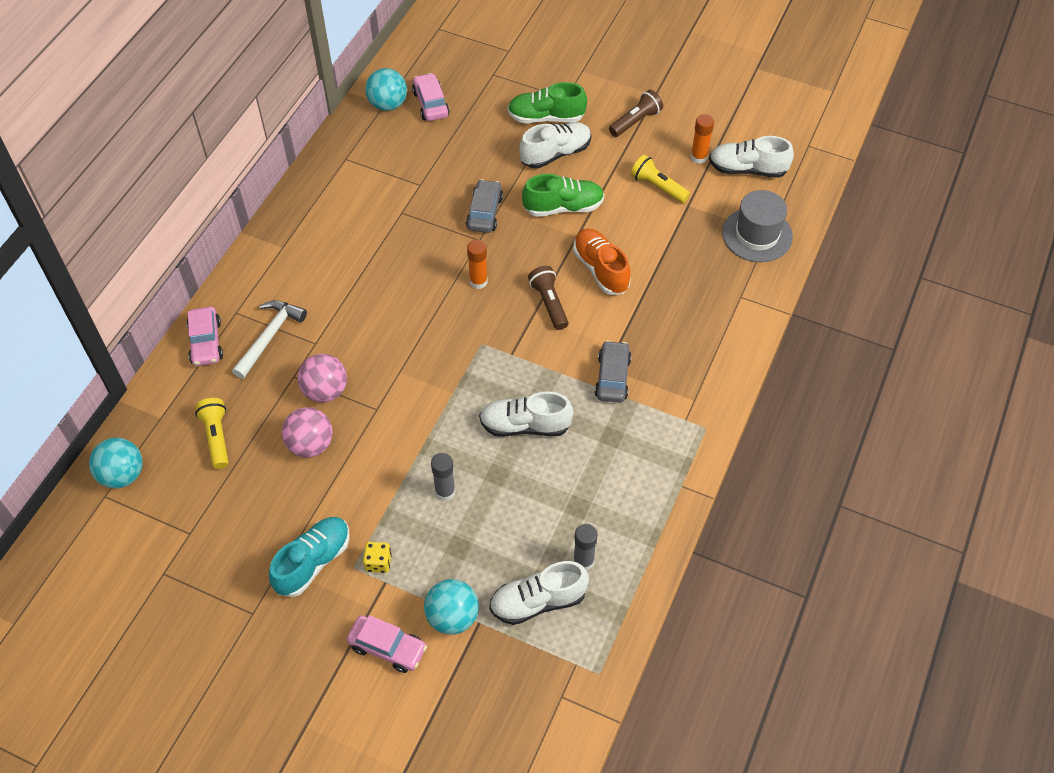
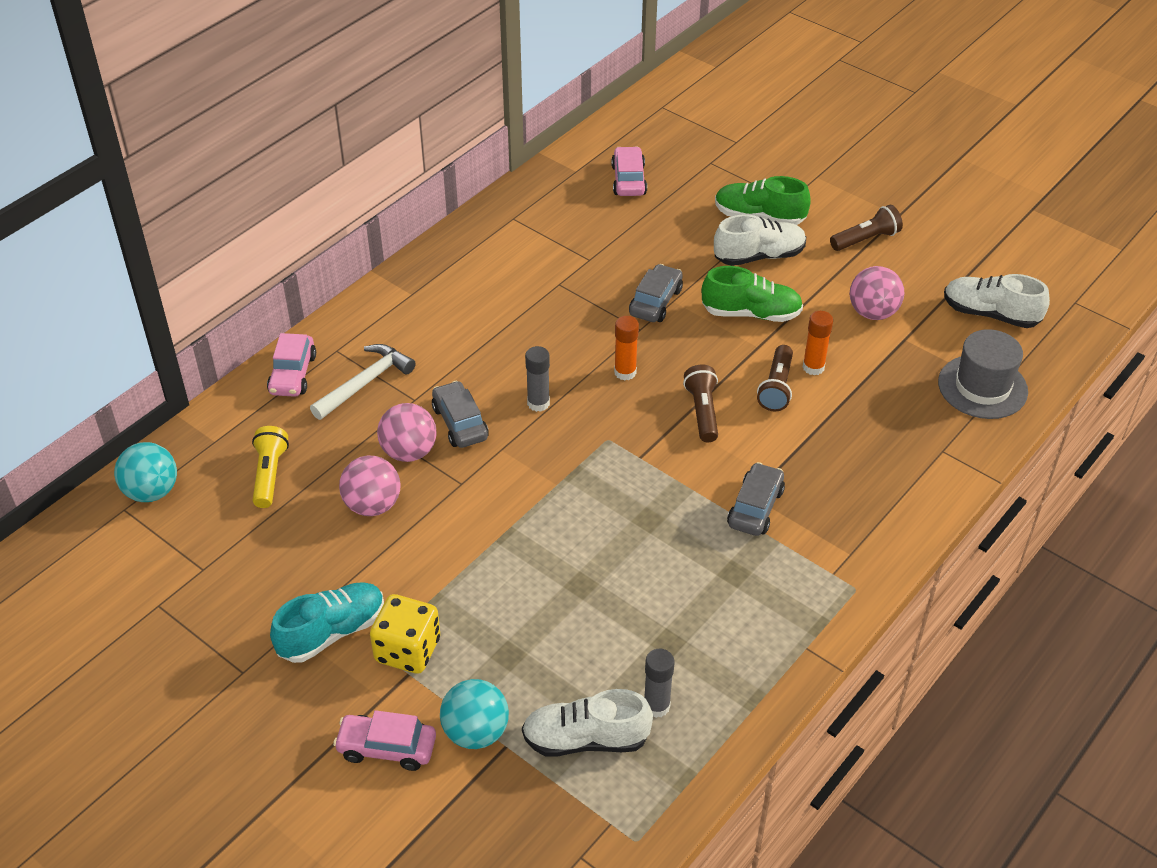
camera: 15 degrees right, 10 degrees down
pink car [347,615,427,673] -> pink car turned 150 degrees clockwise [333,710,436,771]
yellow dice [363,541,392,573] -> yellow dice [370,594,440,674], size x1.80
turquoise ball [365,68,407,111] -> none
grey glue stick [431,453,455,501] -> grey glue stick moved to [525,346,550,412]
white shoe [479,391,573,437] -> none
orange shoe [573,229,631,295] -> brown flashlight [757,345,793,411]
yellow flashlight [631,155,690,203] -> pink ball [850,266,904,320]
orange glue stick [691,114,714,164] -> orange glue stick moved to [803,311,833,375]
none -> grey car [432,381,489,448]

